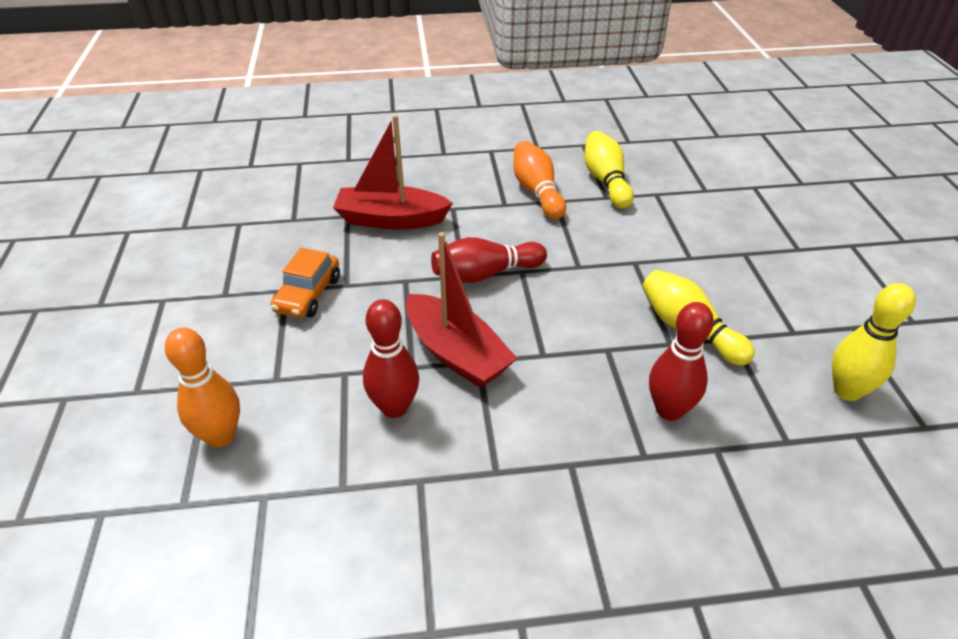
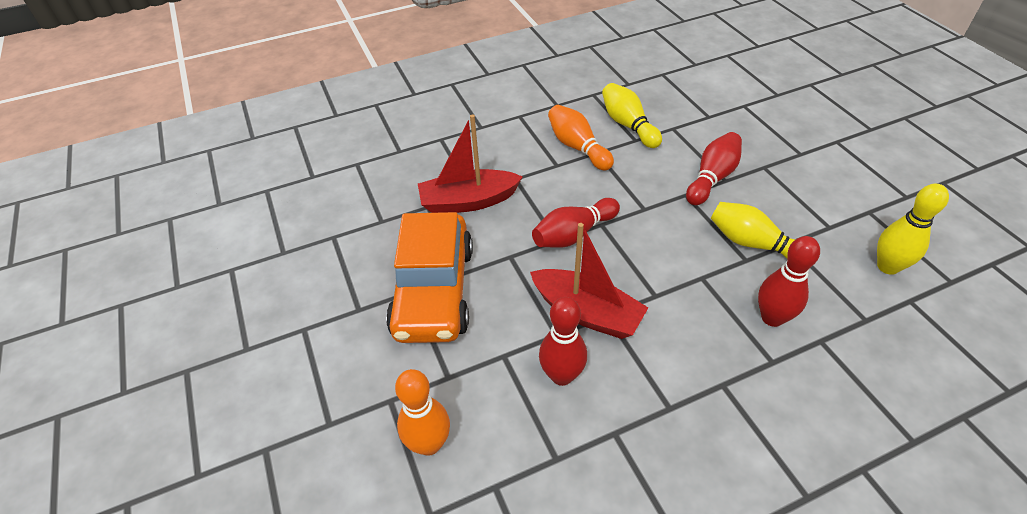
camera: 15 degrees left, 5 degrees up
orange car [271,248,340,318] -> orange car [386,212,473,343], size x1.94
none -> red bowling pin [686,132,742,205]

